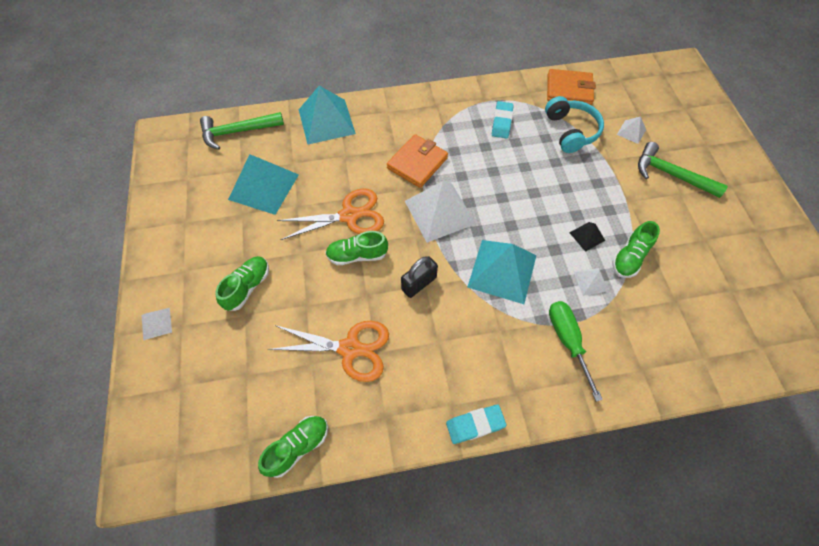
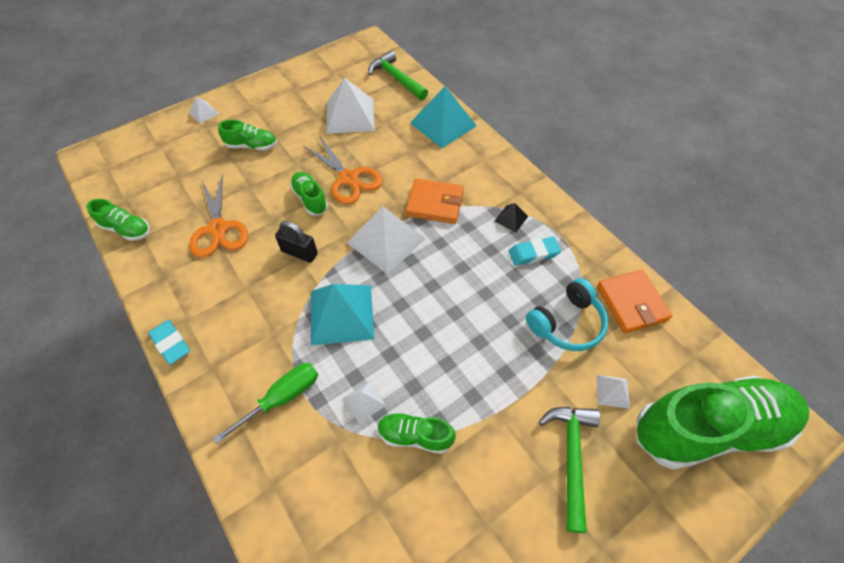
camera: 65 degrees right, 5 degrees down
turquoise pyramid [228,154,299,215] -> white pyramid [326,77,375,134]
black pyramid [569,222,605,252] -> black pyramid moved to [495,203,528,232]
none -> green shoe [637,376,809,470]

